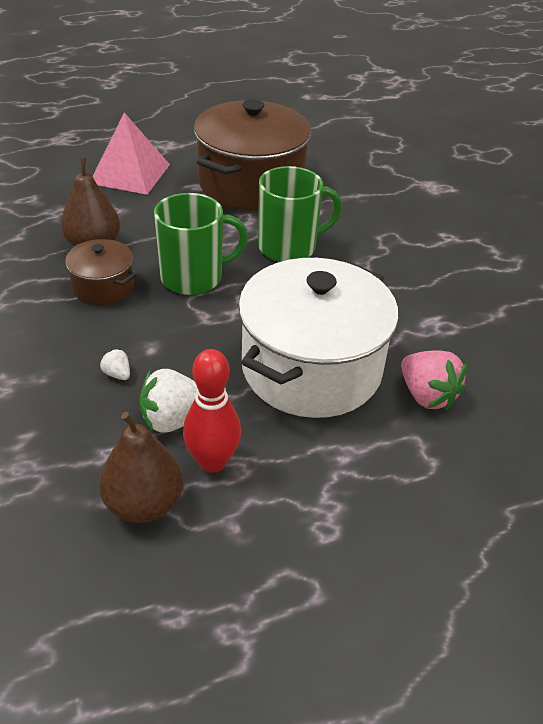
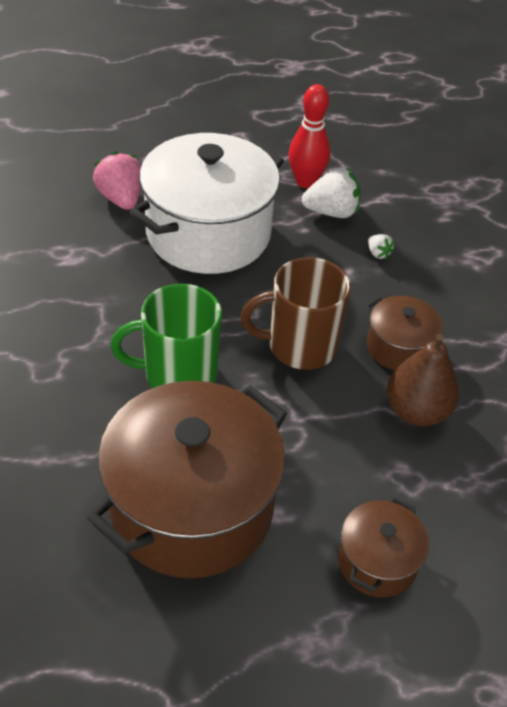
camera: 170 degrees left, 5 degrees up
pink pyramid [92,112,170,195] -> brown pot [338,497,429,598]
brown pear [99,412,183,523] -> none
green mug [154,193,248,295] -> brown mug [241,257,351,370]

